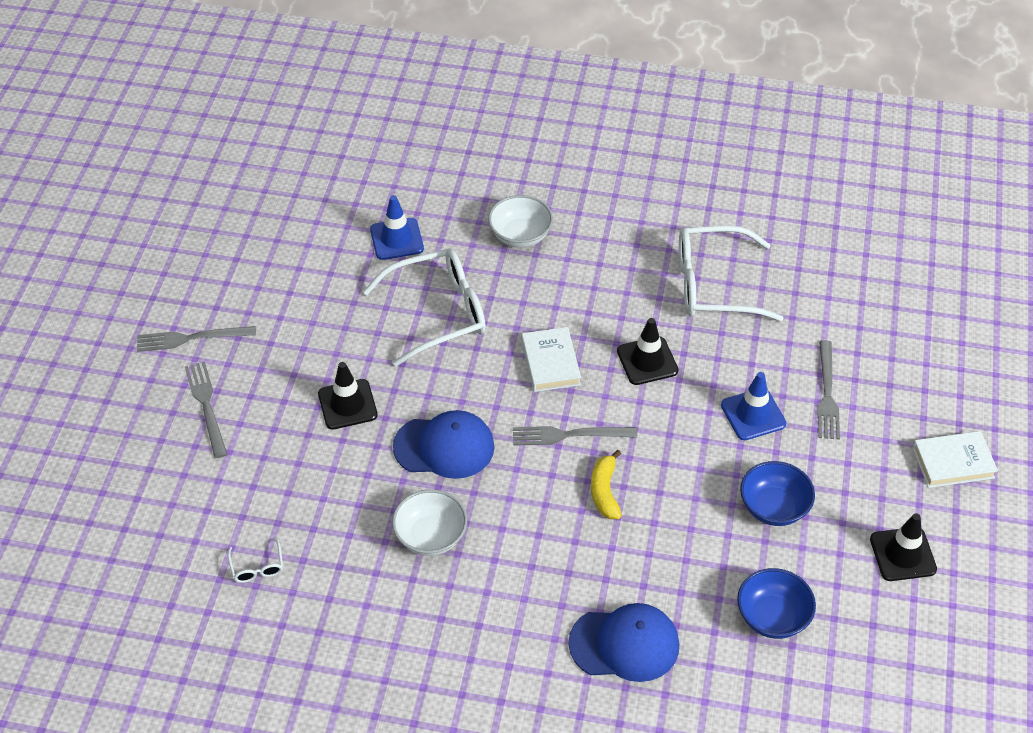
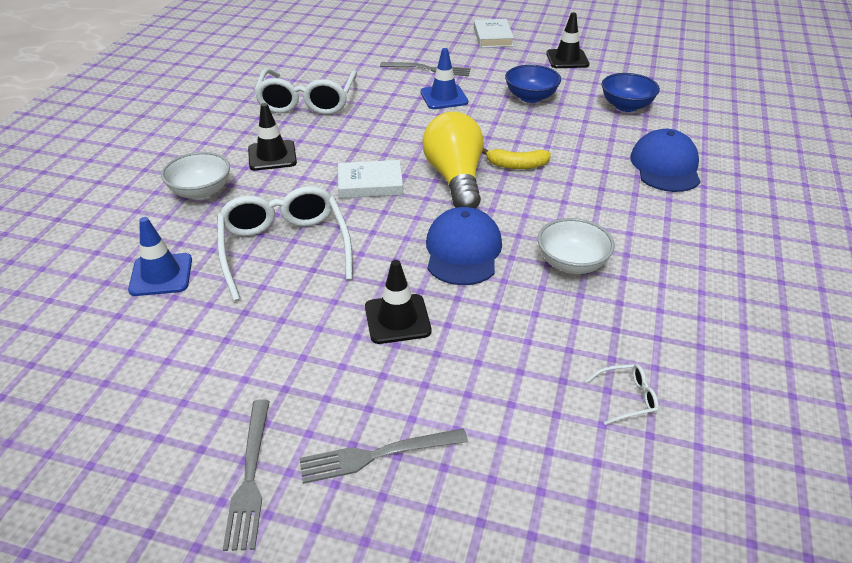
camera: 85 degrees left, 10 degrees down
grey fork [513,426,637,446] -> yellow light bulb [422,112,484,209]
black traffic cone [617,318,678,385] -> black traffic cone moved to [248,103,297,171]

